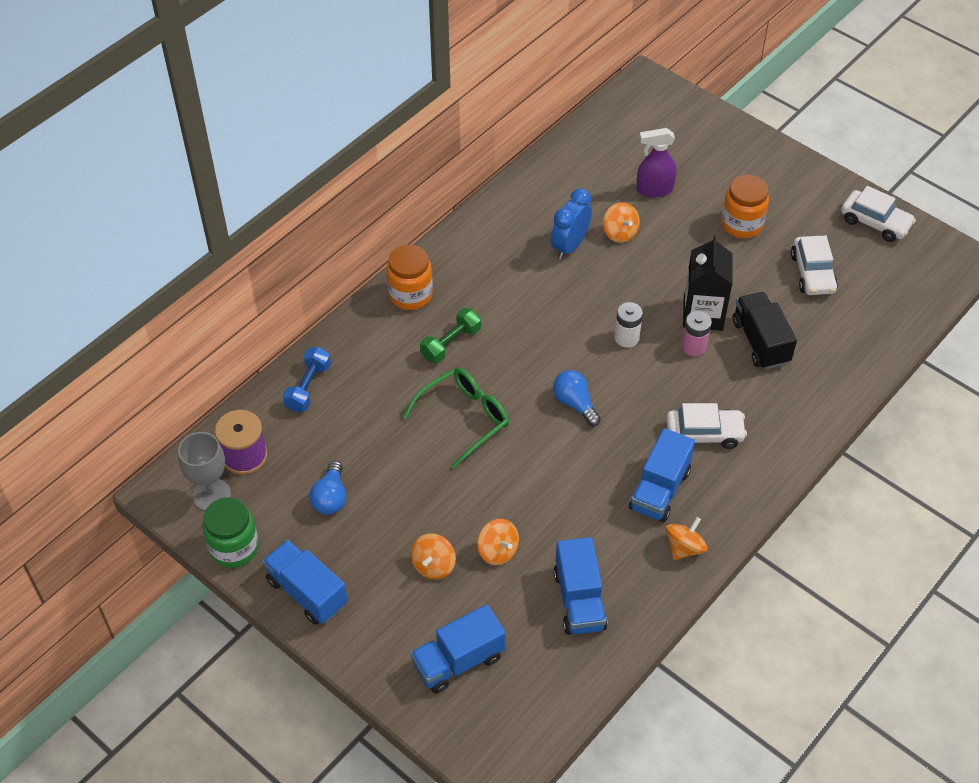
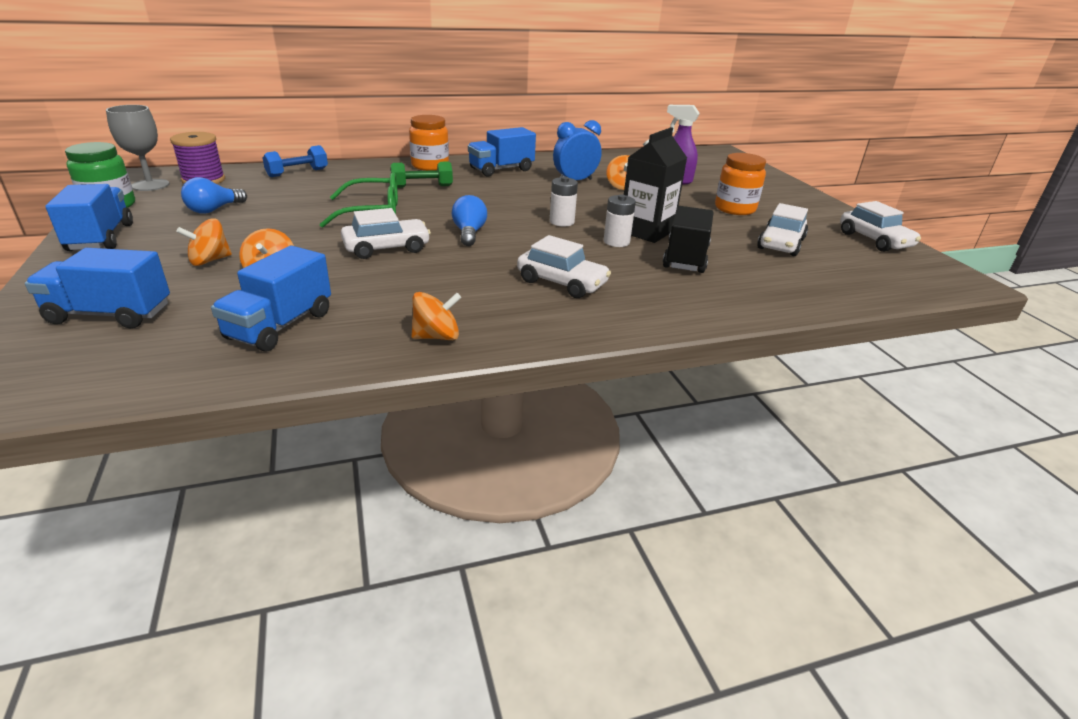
camera: 30 degrees right, 20 degrees down
blue truck [629,428,695,522] -> blue truck moved to [468,127,536,177]
pink battery [682,311,712,356] -> white battery [604,194,636,247]
none -> white car [341,208,431,259]

